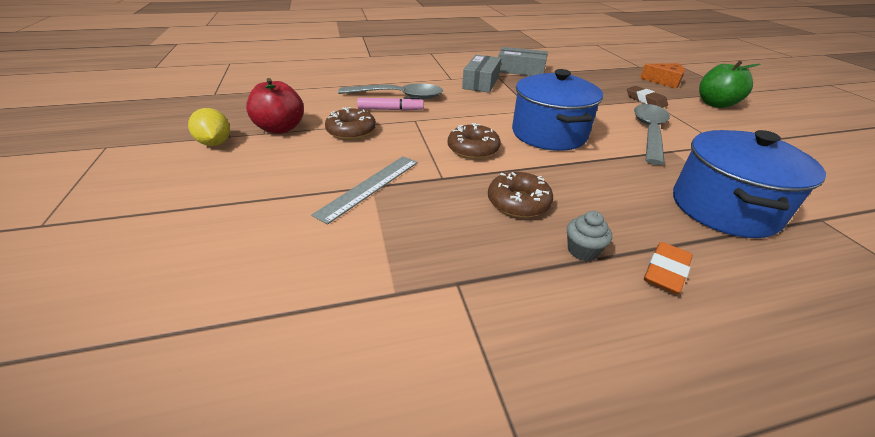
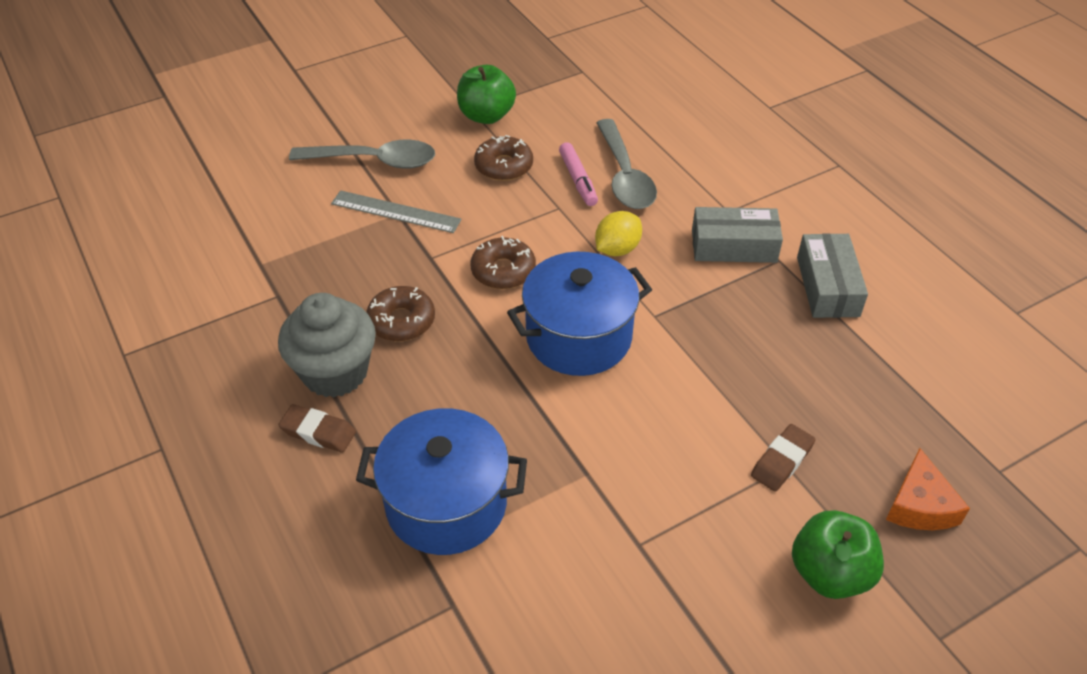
camera: 75 degrees right, 10 degrees up
yellow lemon [188,108,230,146] -> yellow lemon moved to [595,211,642,256]
red apple [246,78,304,134] -> green apple [457,65,516,124]
grey cupcake [567,211,612,261] -> grey cupcake [278,293,376,398], size x2.27
grey spoon [634,104,670,165] -> grey spoon moved to [289,139,435,169]
orange eraser [644,242,693,294] -> brown eraser [279,404,356,453]

